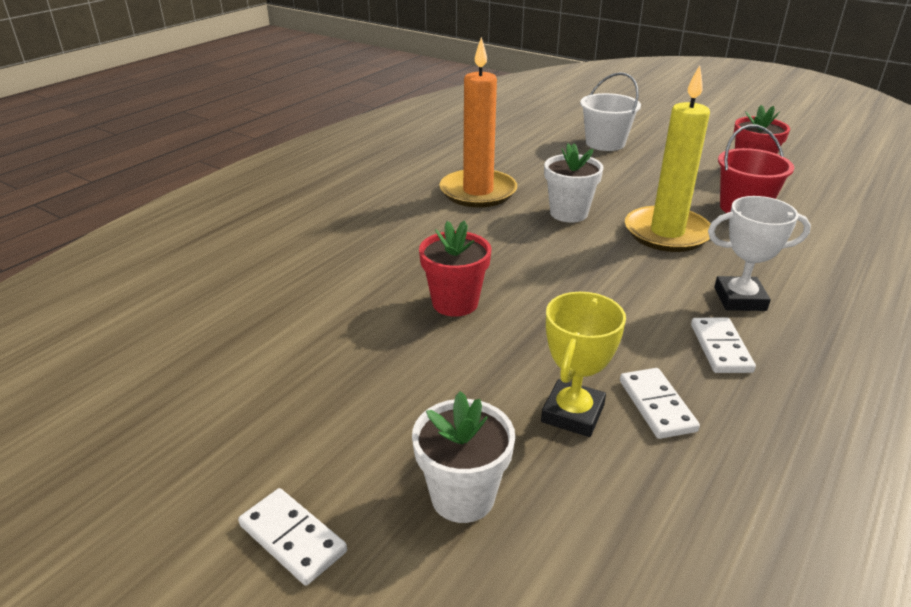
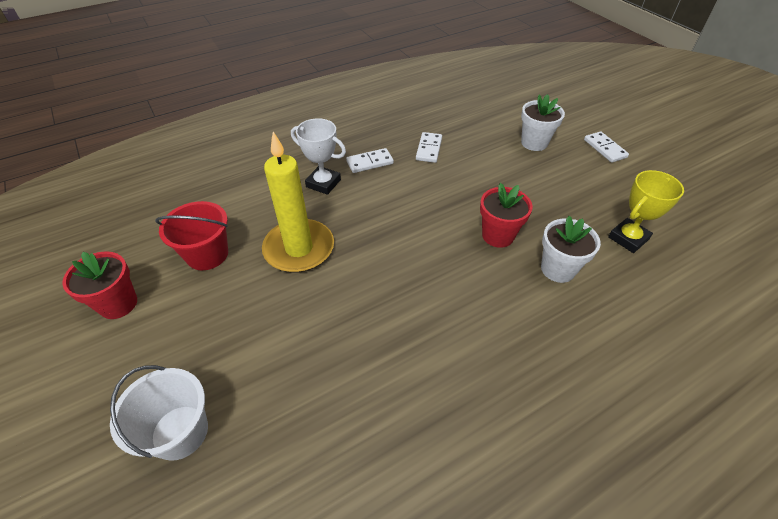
camera: 155 degrees left, 15 degrees up
orange candle [439,37,517,207] -> none
yellow trophy [541,292,626,437] -> yellow trophy moved to [608,170,684,253]
white flower pot [544,143,604,223] -> white flower pot moved to [541,216,601,283]
white domino [691,317,756,373] -> white domino turned 45 degrees clockwise [346,148,394,173]

